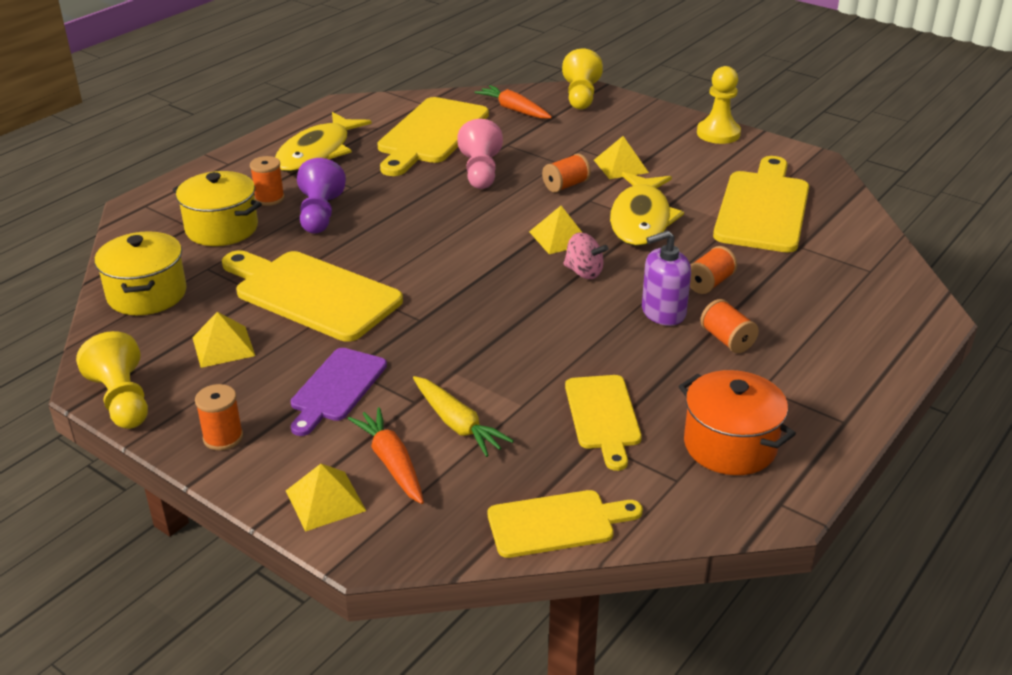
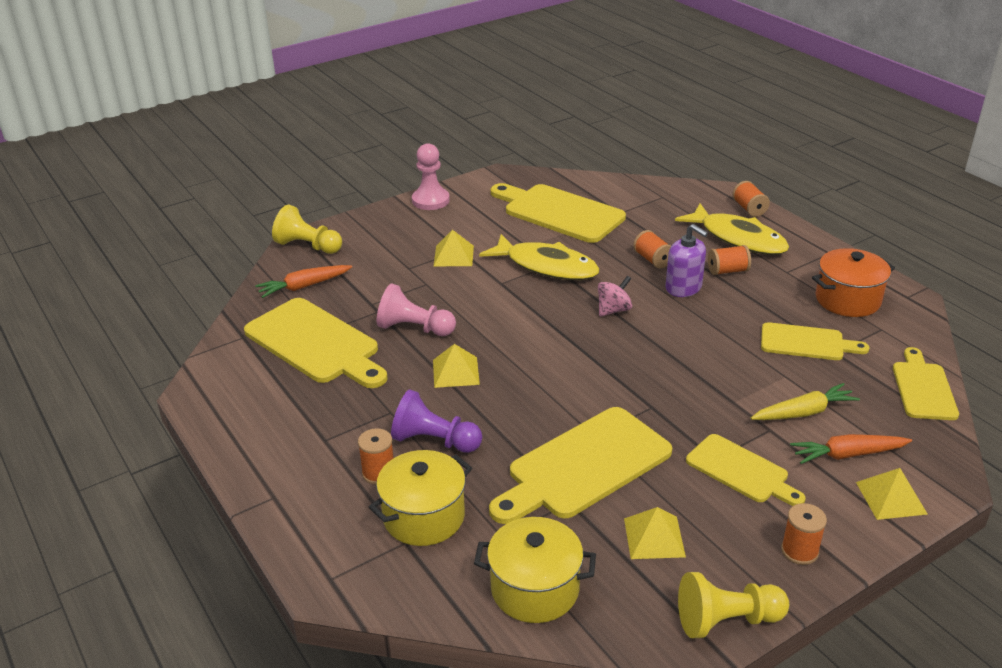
camera: 70 degrees left, 0 degrees up
yellow fish [275,112,372,172] -> yellow fish moved to [675,203,789,255]
purple cutting board [291,348,387,436] -> yellow cutting board [686,434,806,506]
yellow pyramid [529,206,582,254] -> yellow pyramid moved to [433,344,480,388]
orange spool [542,153,591,193] -> orange spool moved to [732,181,770,217]
purple soap dispenser [642,230,691,326] -> purple soap dispenser turned 45 degrees counterclockwise [666,224,708,297]
yellow pawn [697,66,741,144] -> pink pawn [412,143,450,210]

